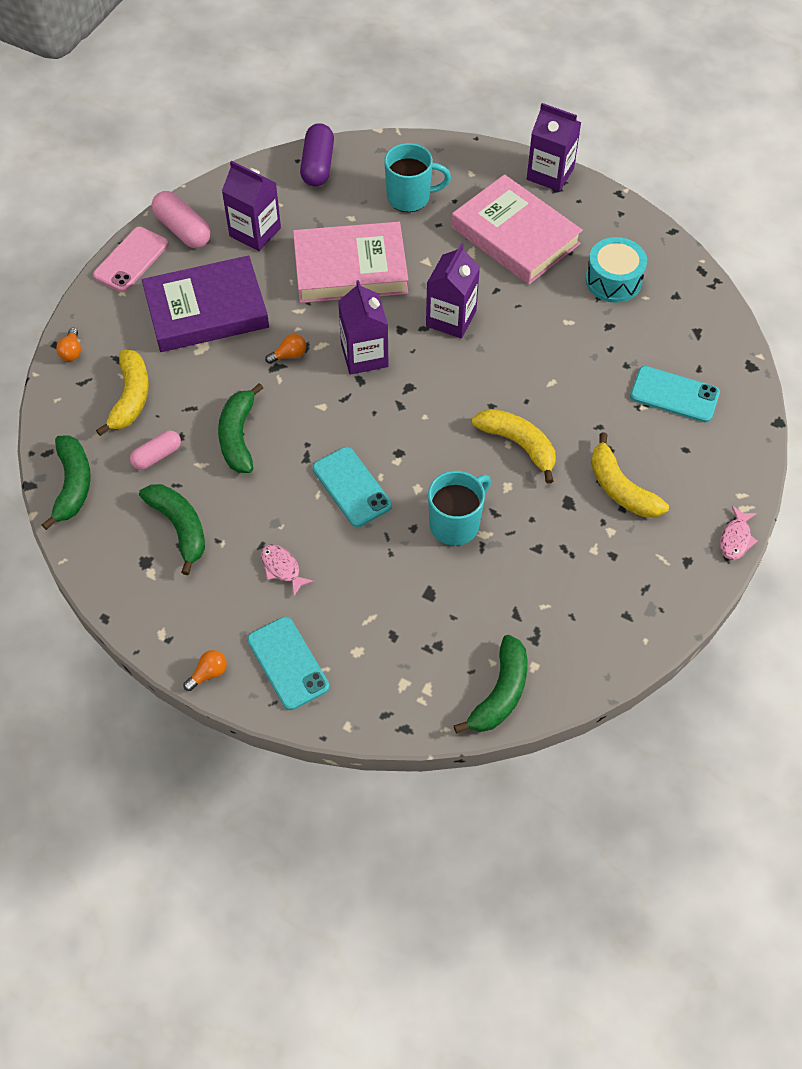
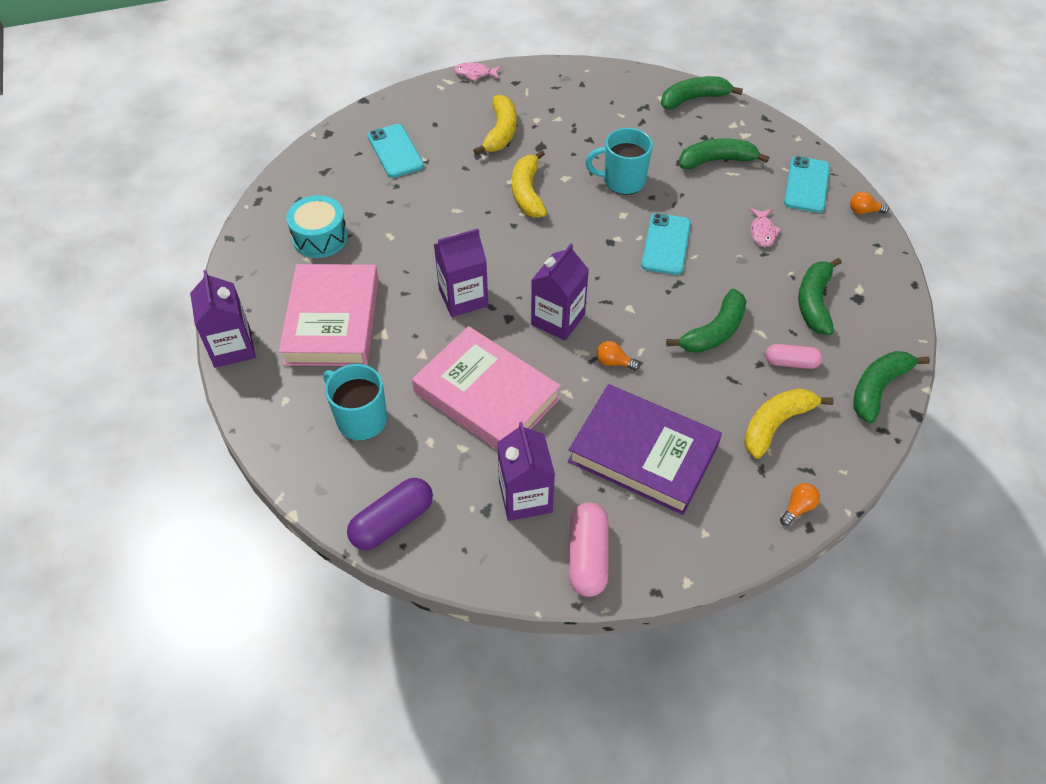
camera: 135 degrees left, 5 degrees down
pink phone [93,227,169,292] -> none
pink fish [720,506,758,560] -> pink fish turned 150 degrees counterclockwise [454,62,501,81]
none -> green banana [679,138,769,169]

